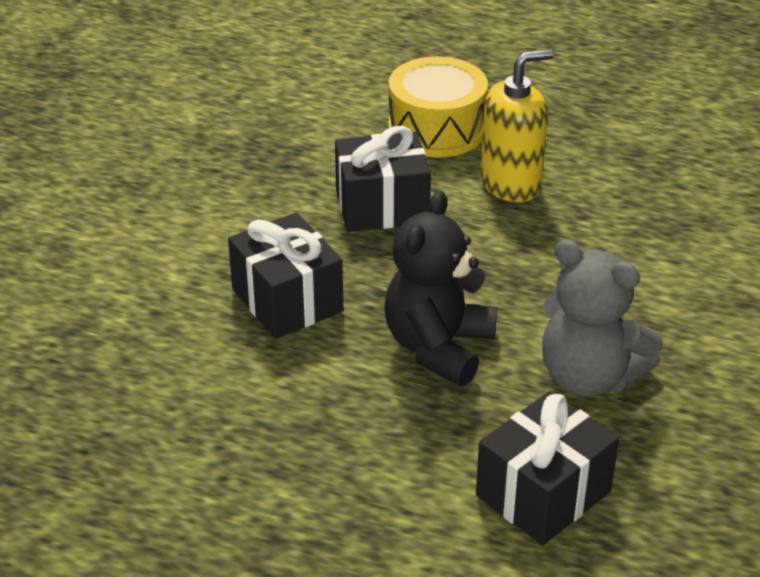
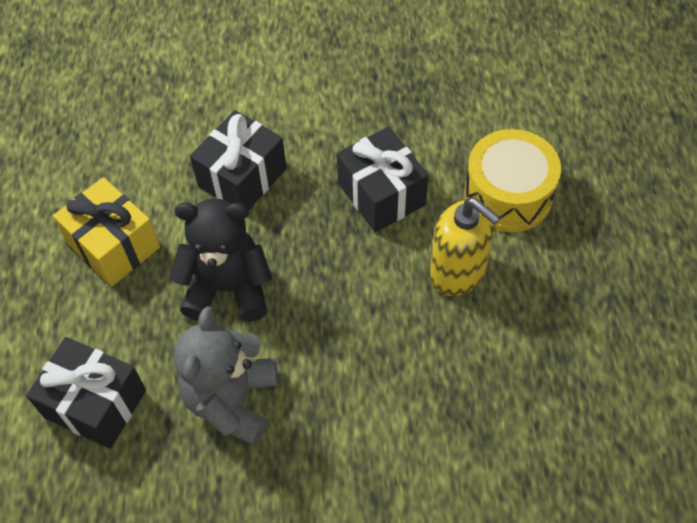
camera: 70 degrees right, 20 degrees up
none -> yellow gift [53,177,160,286]

